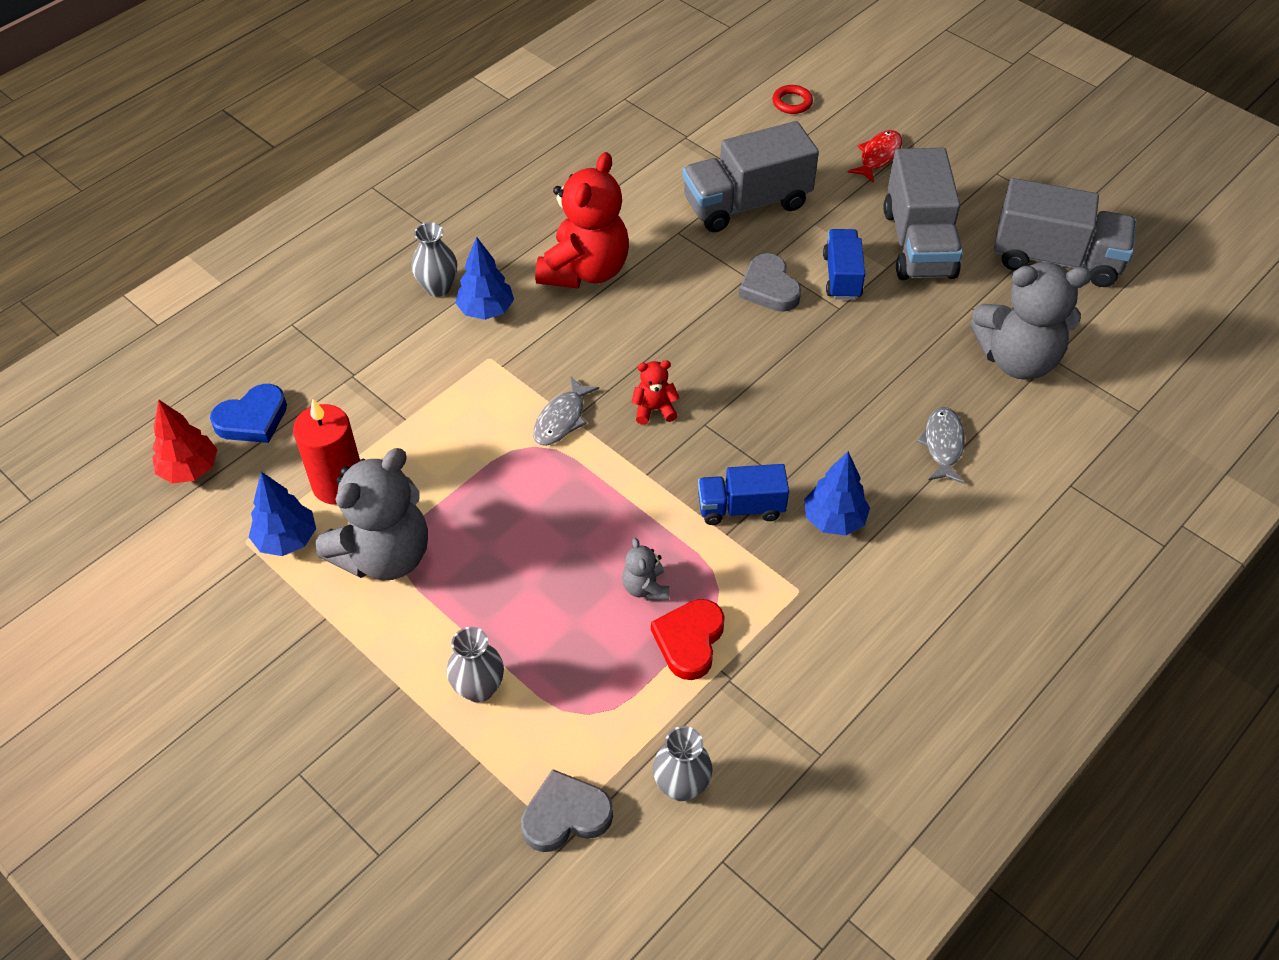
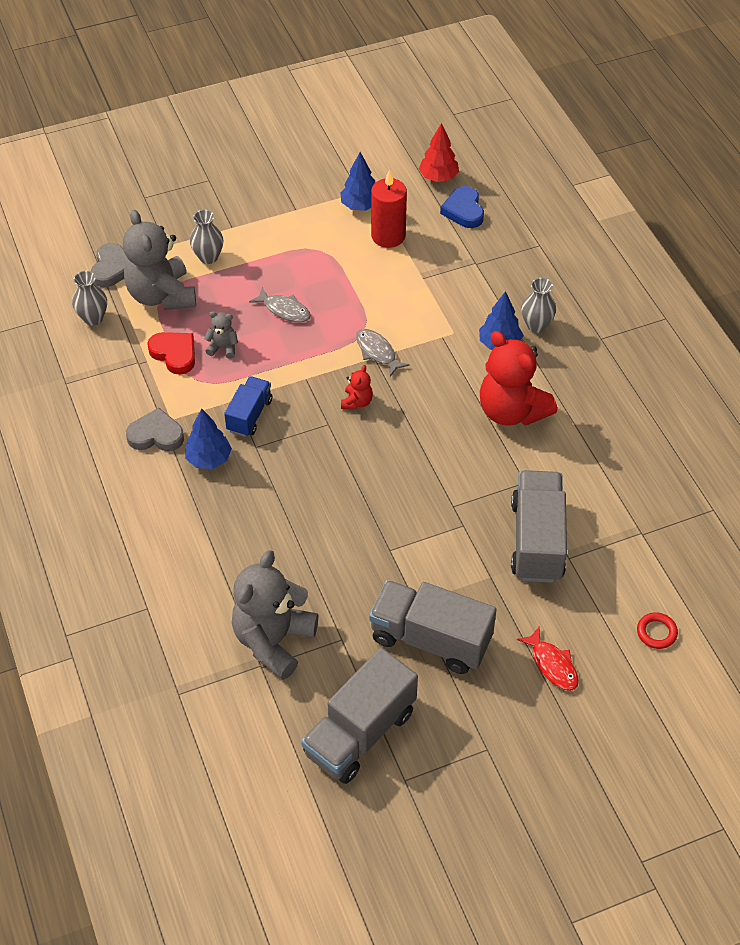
camera: 115 degrees right, 0 degrees up
grey teddy bear [316,448,428,581] -> grey teddy bear moved to [123,210,196,310]
grey heart [739,253,801,312] -> grey heart moved to [126,408,184,451]
blue truck [823,229,865,299] -> none
grey fish [917,407,965,483] -> grey fish moved to [249,287,311,322]

